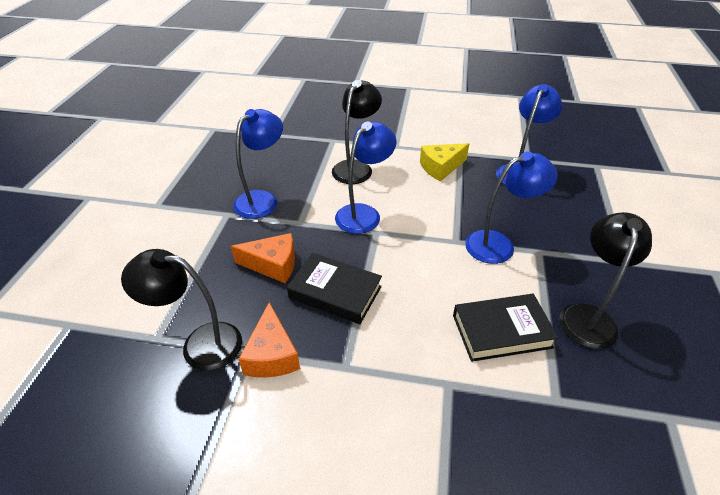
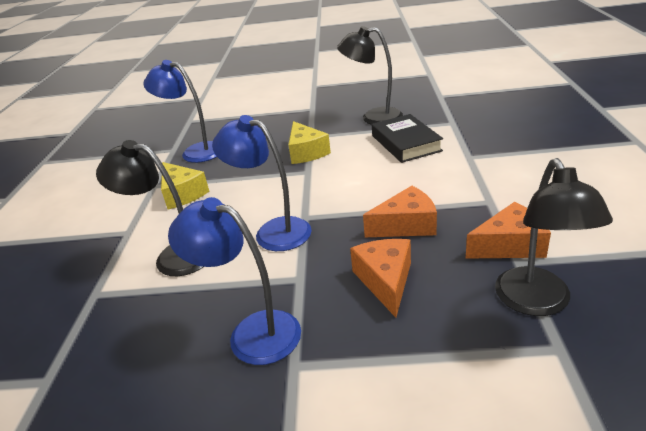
camera: 95 degrees left, 10 degrees down
black book [287,253,382,324] -> orange cheese [363,186,437,237]
blue lamp [465,152,558,264] -> yellow cheese [288,121,331,164]

